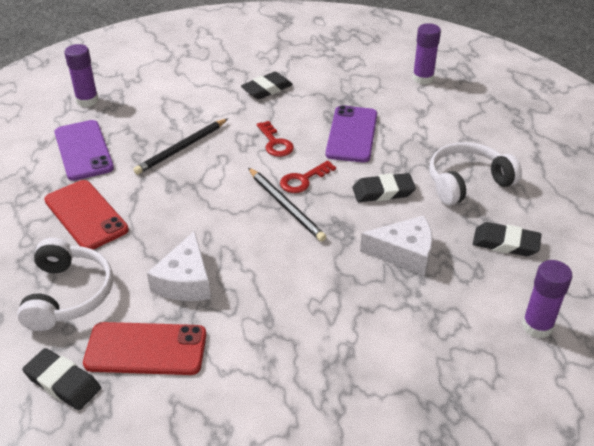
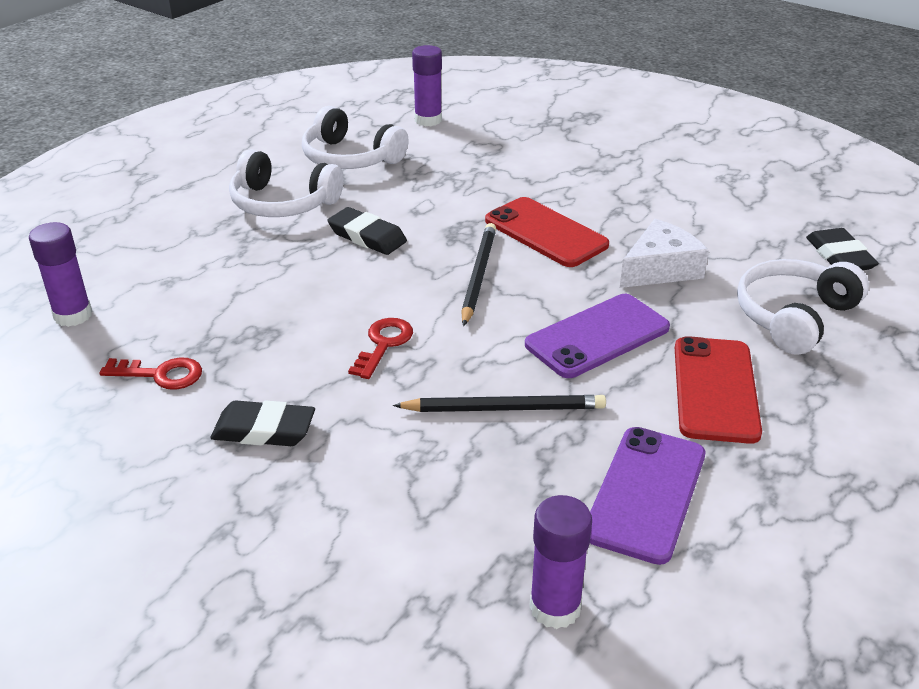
camera: 135 degrees left, 5 degrees down
red phone [83,322,206,375] -> red phone moved to [485,197,609,267]
red key [280,161,336,193] -> red key moved to [100,358,202,390]
purple phone [326,105,377,162] -> purple phone moved to [525,294,670,378]
white cheese [360,215,433,276] -> none
black eraser [473,222,542,256] -> white headphones [302,106,409,169]

